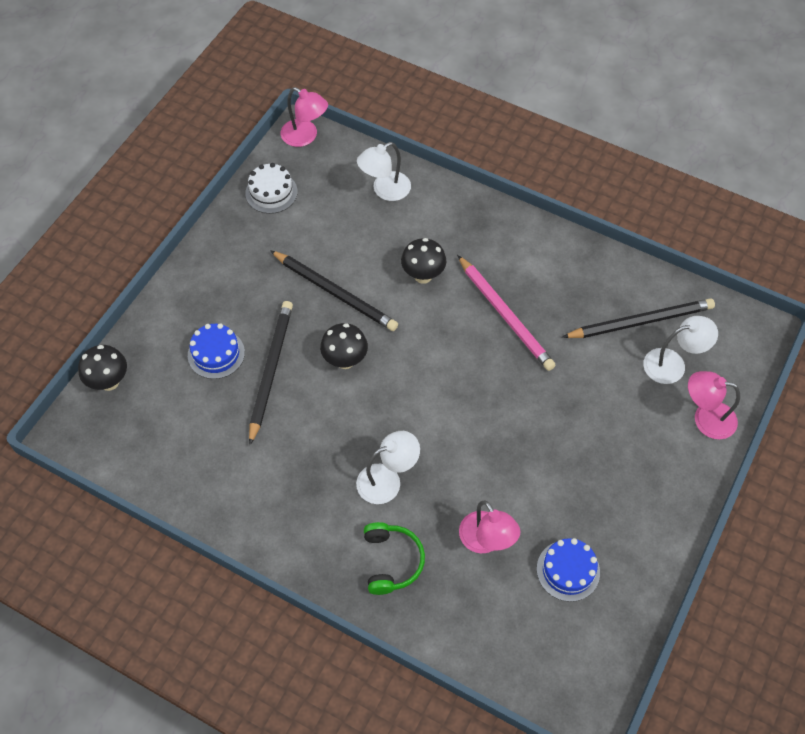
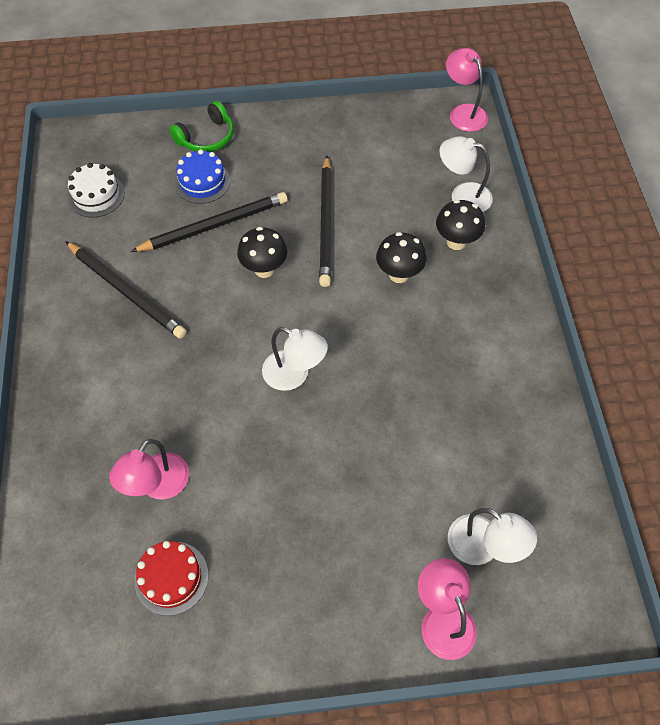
camera: 55 degrees right, 0 degrees up
black mushroom [78,345,127,391] -> black mushroom moved to [436,200,485,250]
white cake [245,163,298,214] -> white cake moved to [68,163,125,218]
pink lamp [281,87,328,147] -> pink lamp turned 150 degrees clockwise [446,48,488,132]
white lamp [356,431,420,504] -> white lamp moved to [262,327,328,391]
green headphones [364,522,425,595] -> green headphones moved to [169,101,234,152]
pink pencil [457,255,556,371] -> none
blue cake [537,538,600,602] -> red cake [135,541,209,616]
black pencil [562,298,715,338] -> black pencil moved to [65,241,187,339]

